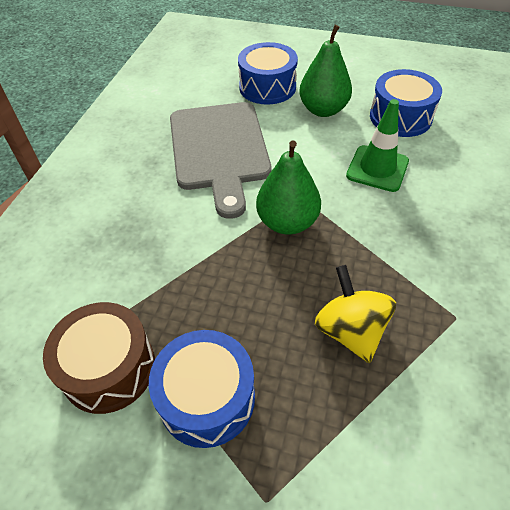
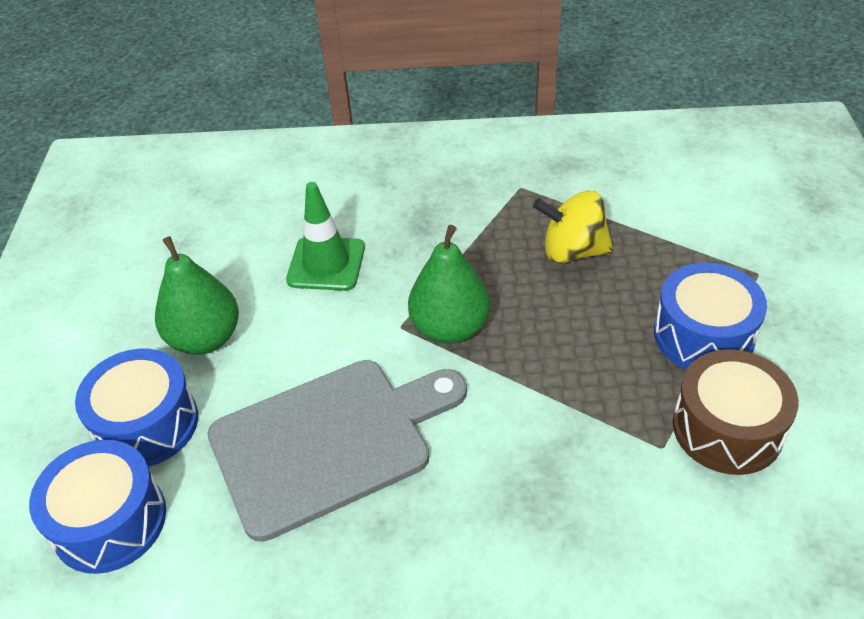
camera: 105 degrees left, 5 degrees down
yellow spinning top [315,265,396,363] -> yellow spinning top turned 45 degrees clockwise [533,191,613,263]
blue drum [370,69,442,137] -> blue drum moved to [29,440,166,574]

